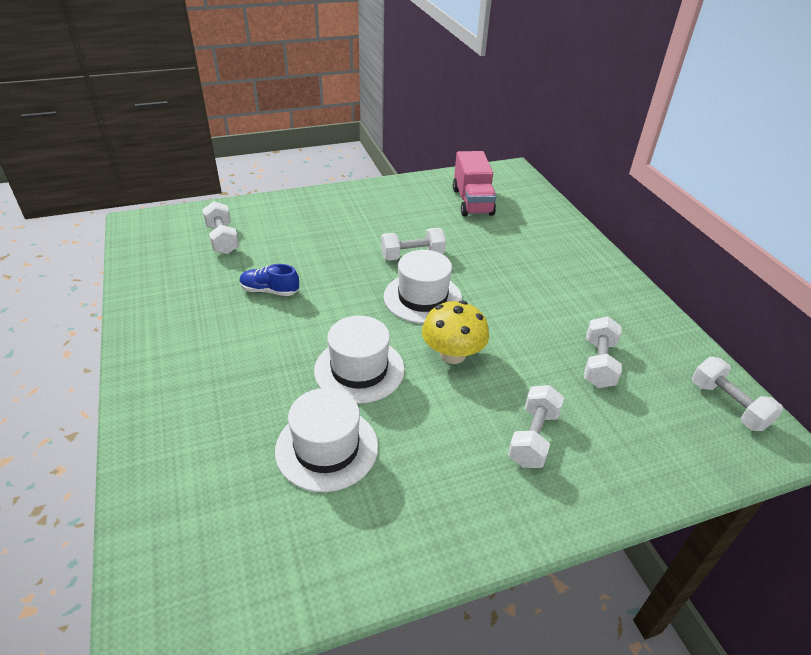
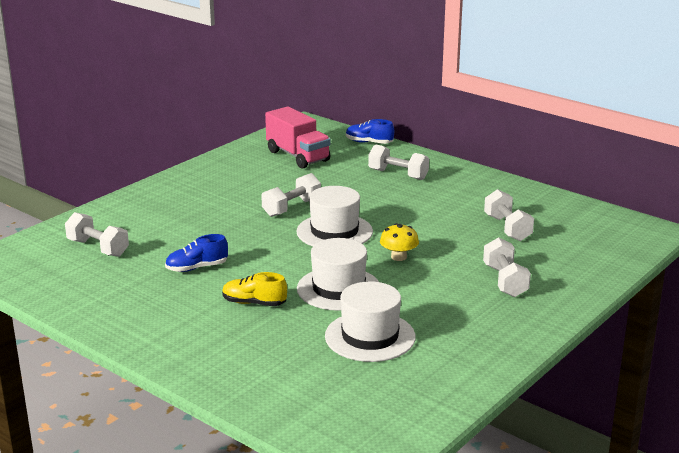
camera: 30 degrees left, 15 degrees down
yellow mushroom [422,300,489,364] -> yellow mushroom [380,223,419,261], size x0.65
white dumbbell [692,357,783,431] -> white dumbbell moved to [368,144,429,180]
none -> yellow shoe [222,272,287,306]
none -> blue shoe [346,119,394,144]

